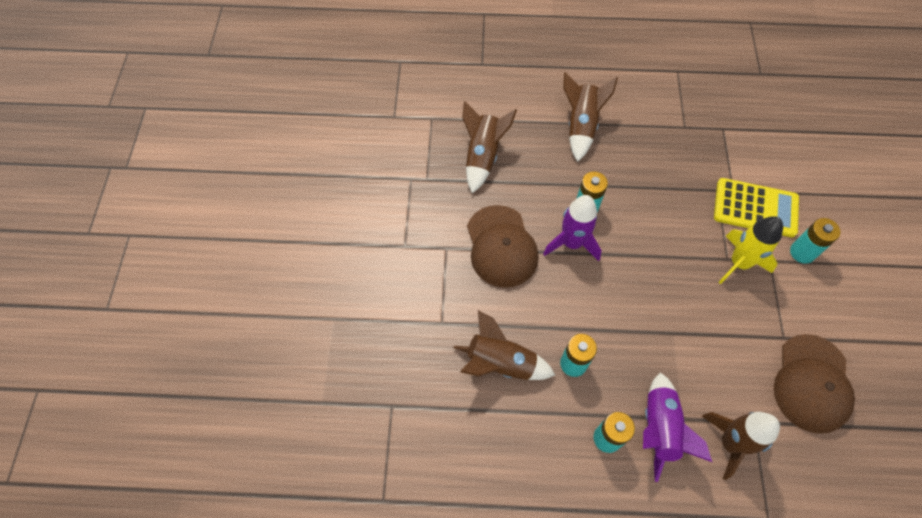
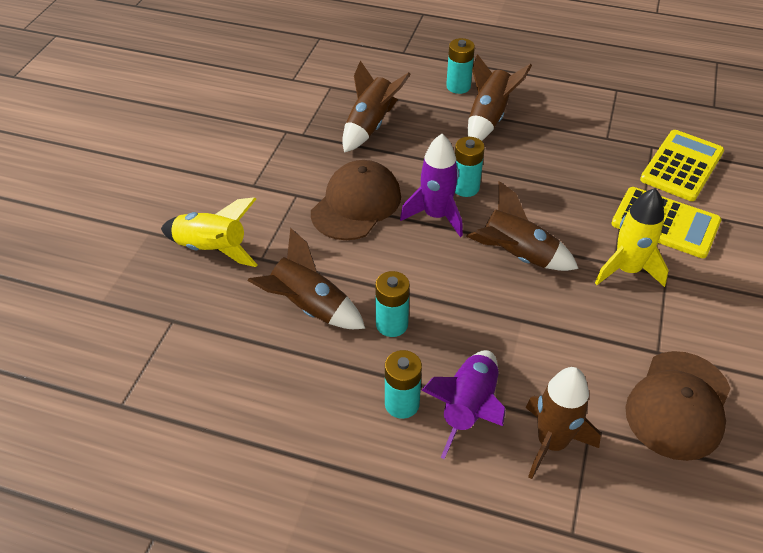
camera: 15 degrees right, 15 degrees down
brown cap [467,205,538,288] -> brown cap turned 150 degrees counterclockwise [311,160,401,240]
turquoise battery [790,218,841,264] -> turquoise battery moved to [446,38,475,94]
none -> yellow rocket [161,197,258,267]
none -> brown rocket [466,181,579,271]
none -> yellow calculator [640,130,724,201]

